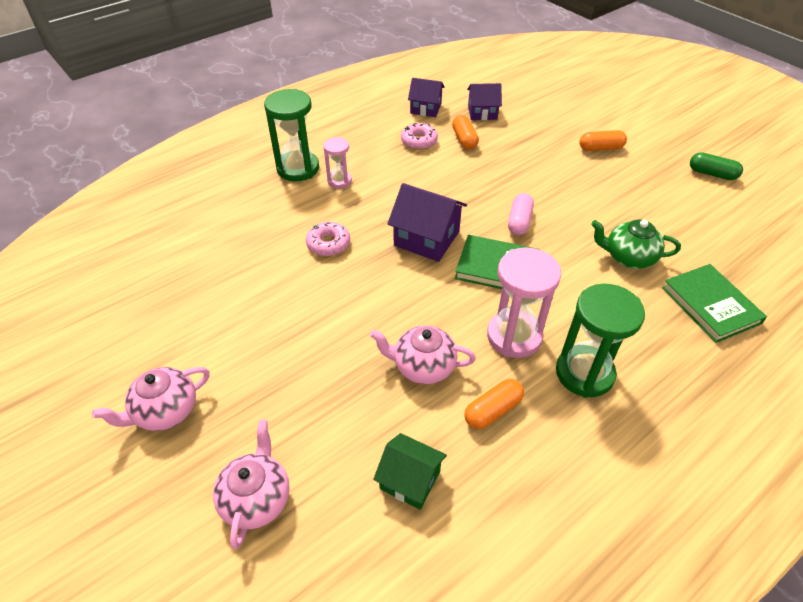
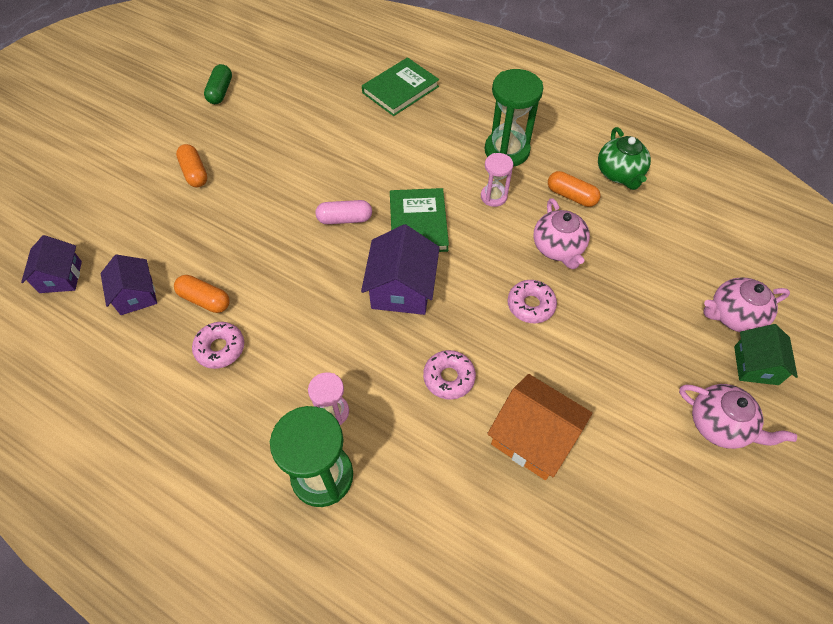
camera: 110 degrees left, 10 degrees up
green house [373,433,447,510] -> green house moved to [734,324,798,385]
purple house [408,78,445,117] -> purple house moved to [21,235,82,293]
orange capsule [452,115,479,149] -> orange capsule turned 60 degrees clockwise [174,275,230,313]
pink hourglass [487,247,561,358] -> pink hourglass [481,153,513,207], size x0.56
green teapot [591,219,681,269] -> green teapot moved to [598,127,651,190]
none -> orange house [487,374,592,480]
none -> pink donut [508,280,557,323]

